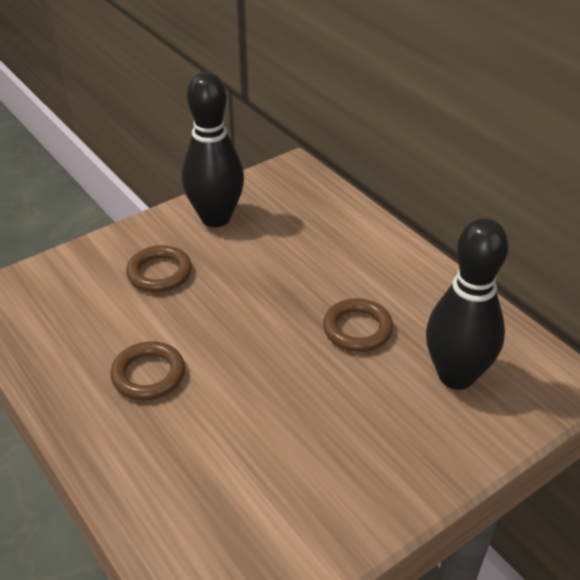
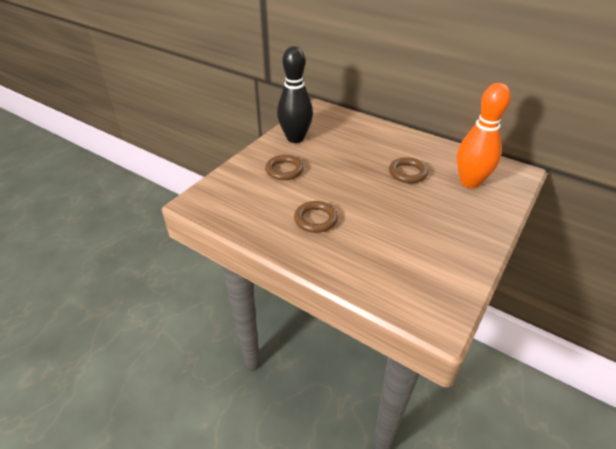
camera: 20 degrees left, 0 degrees up
black bowling pin [426,218,508,390] -> orange bowling pin [457,83,511,188]

